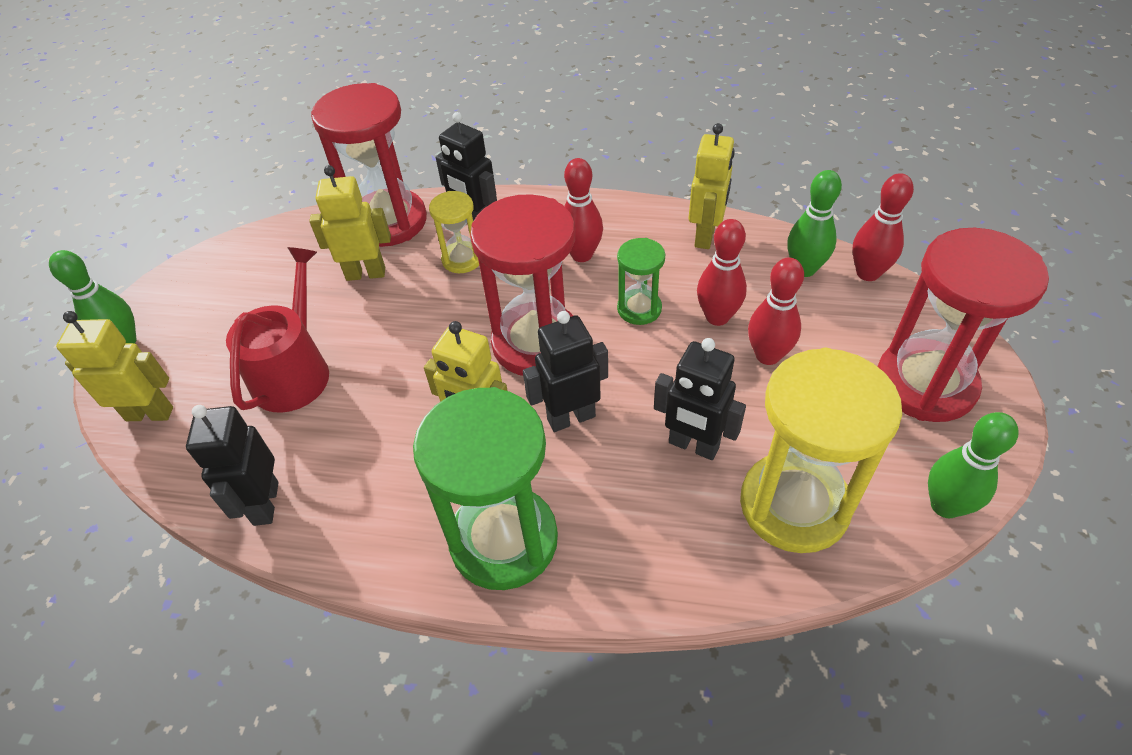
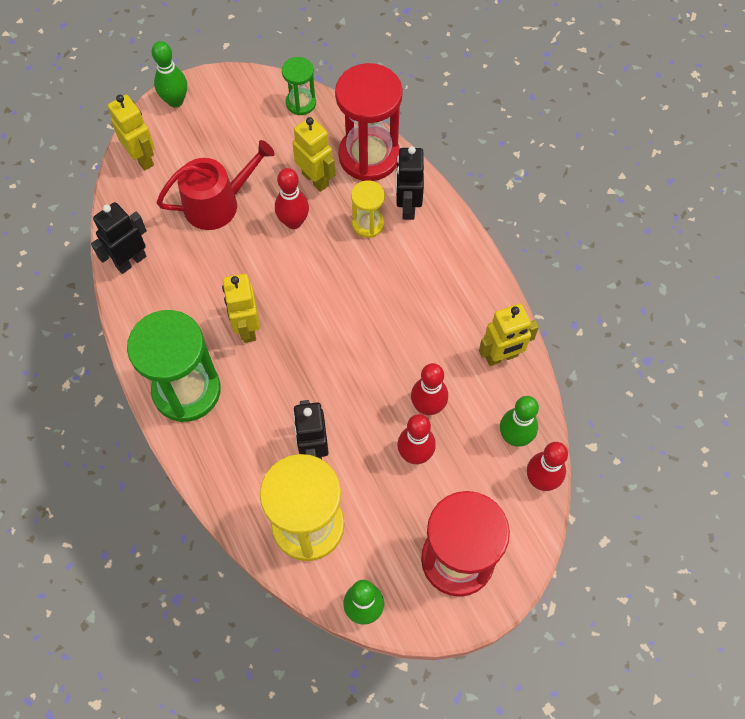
camera: 50 degrees right, 15 degrees up
red hourglass [470,194,575,376] -> none
black robot [523,311,608,432] -> none
red bowling pin [564,158,603,262] -> red bowling pin moved to [275,168,309,229]
green hourglass [617,238,665,325] -> green hourglass moved to [282,57,316,115]

